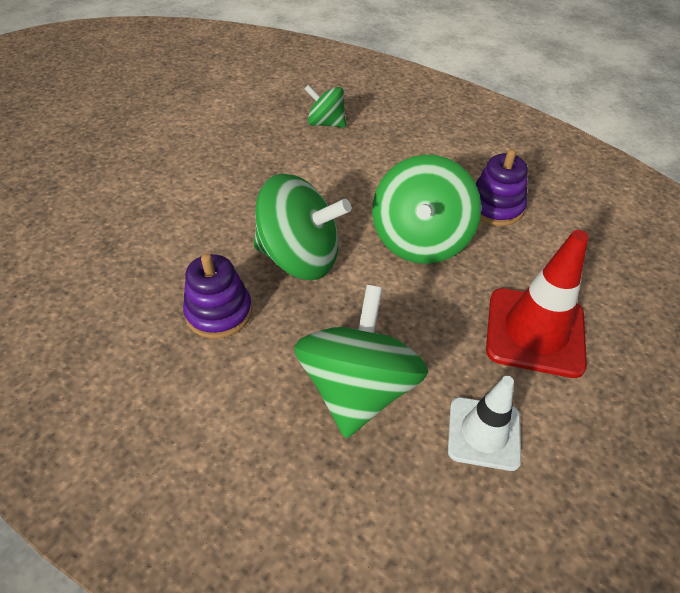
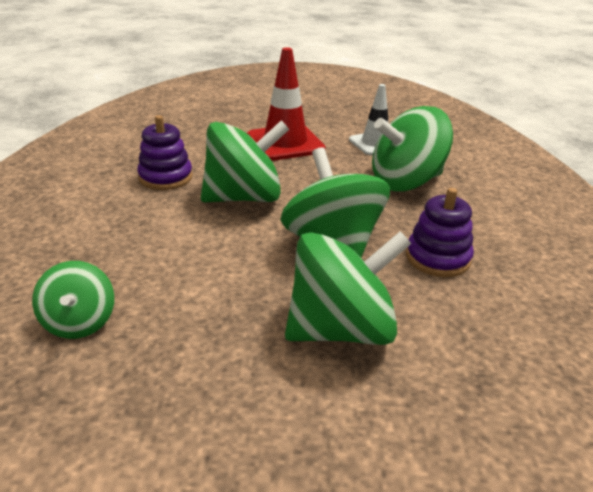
camera: 125 degrees left, 15 degrees down
none -> green spinning top [285,231,411,345]

